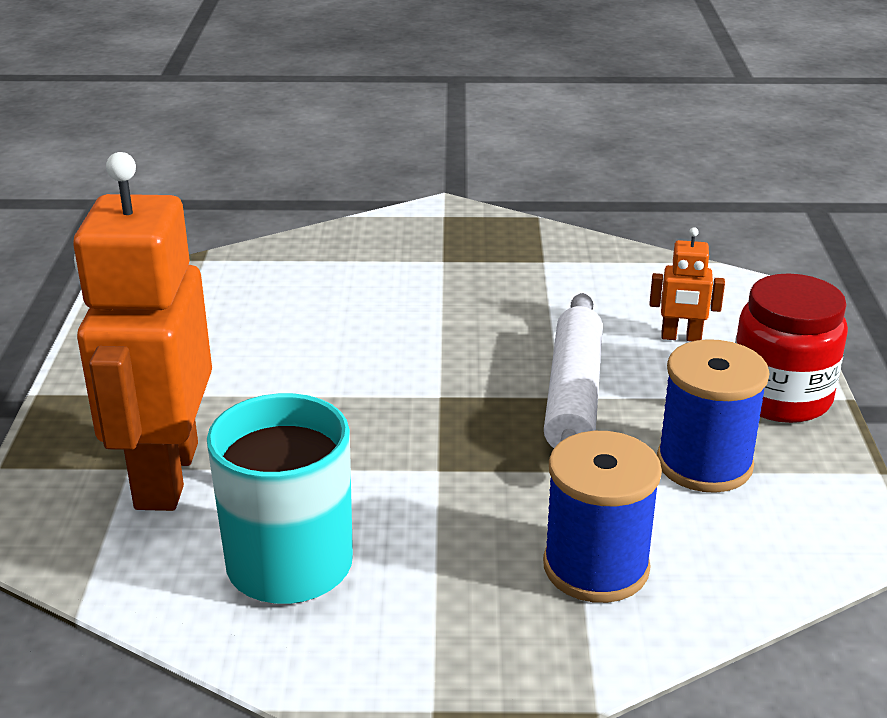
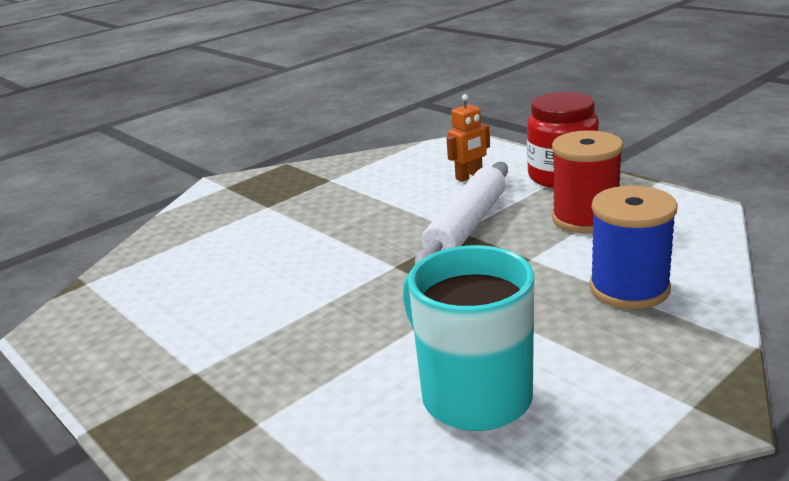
camera: 40 degrees left, 5 degrees down
orange robot [73,152,212,511] -> none
white rolling pin [544,293,603,448] -> white rolling pin turned 60 degrees clockwise [415,162,508,265]
blue spool [657,339,770,493] -> red spool [552,130,623,233]

